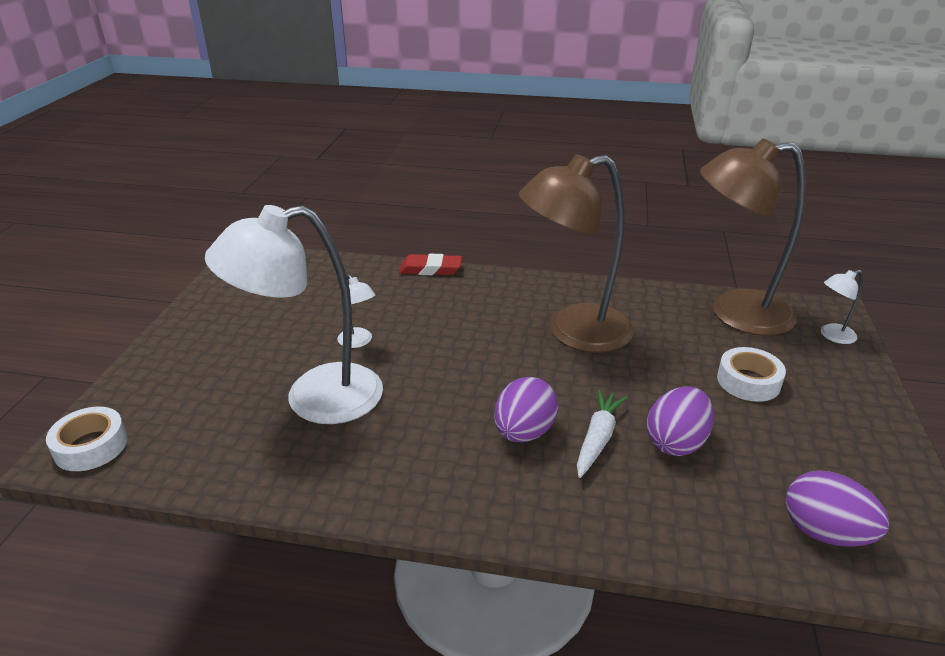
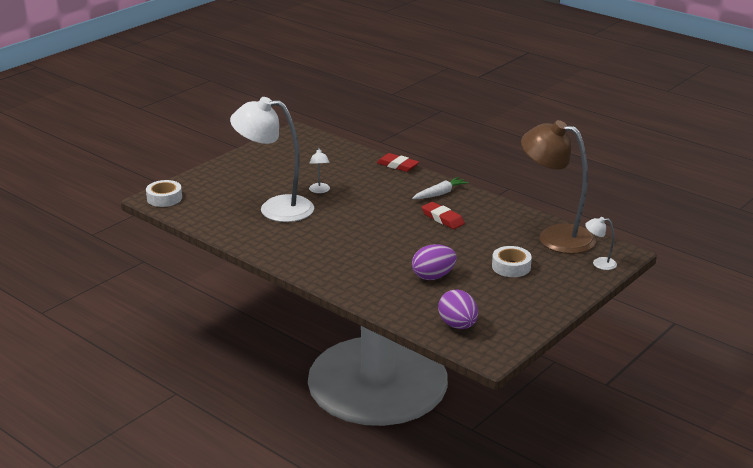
camera: 30 degrees right, 5 degrees down
purple egg [494,377,558,442] -> none
brown lamp [519,154,634,353] -> red eraser [422,202,465,229]
white carrot [577,390,627,478] -> white carrot moved to [412,177,469,199]

